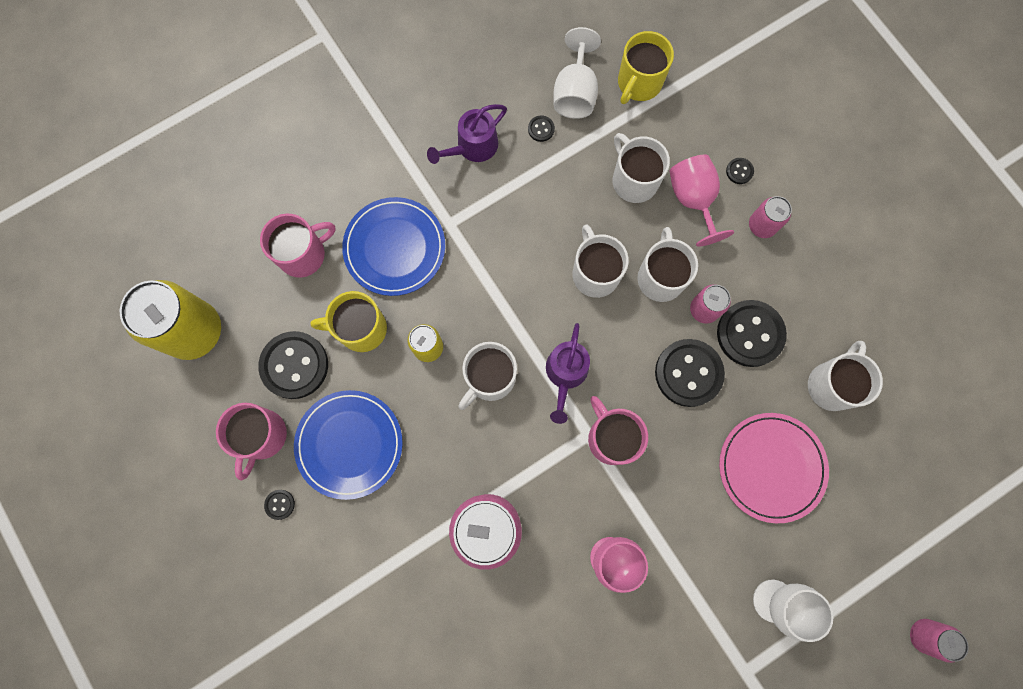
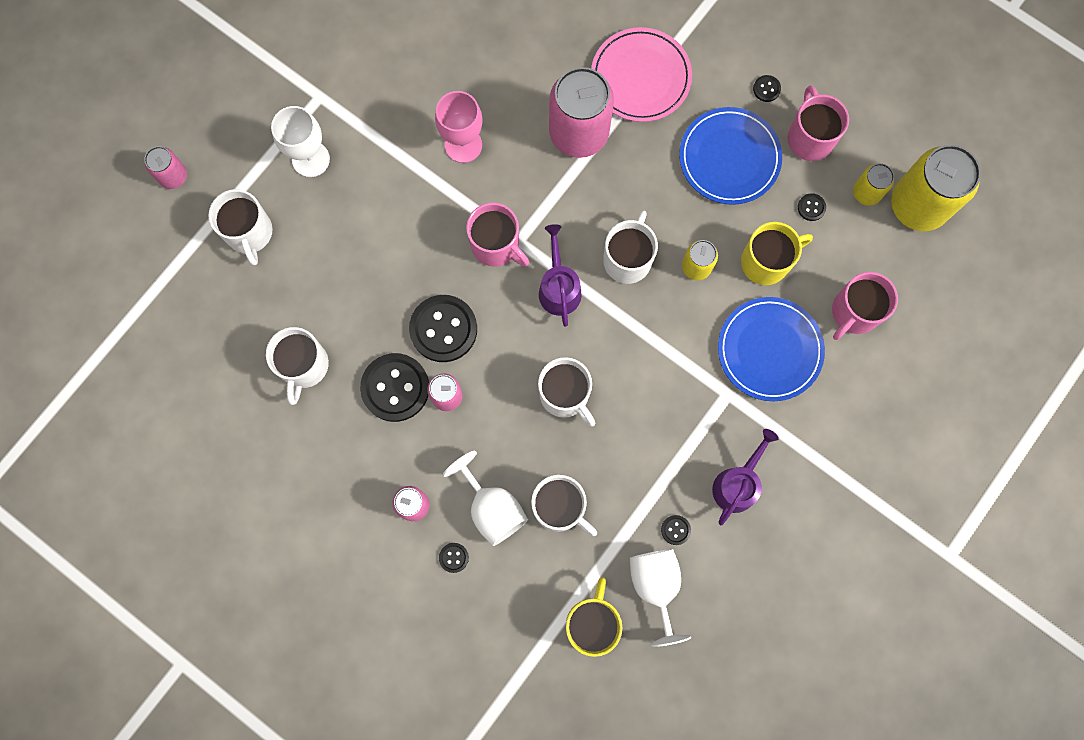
camera: 160 degrees right, 0 degrees up
black button [258,331,328,399] -> black button [798,193,826,221], size x0.42
white mug [637,227,698,302] -> white mug moved to [209,189,273,266]
pink goblet [670,154,734,247] -> white goblet [443,451,528,546]
pink plate [719,413,829,523] -> pink plate moved to [591,27,692,122]
none -> yellow can [853,163,894,206]

